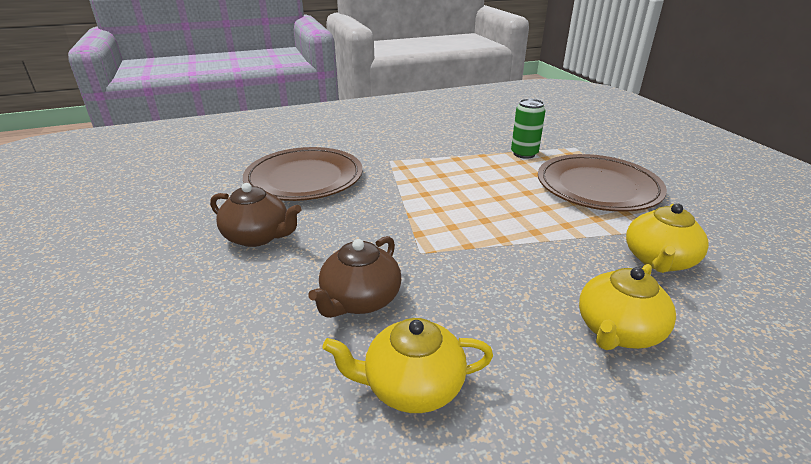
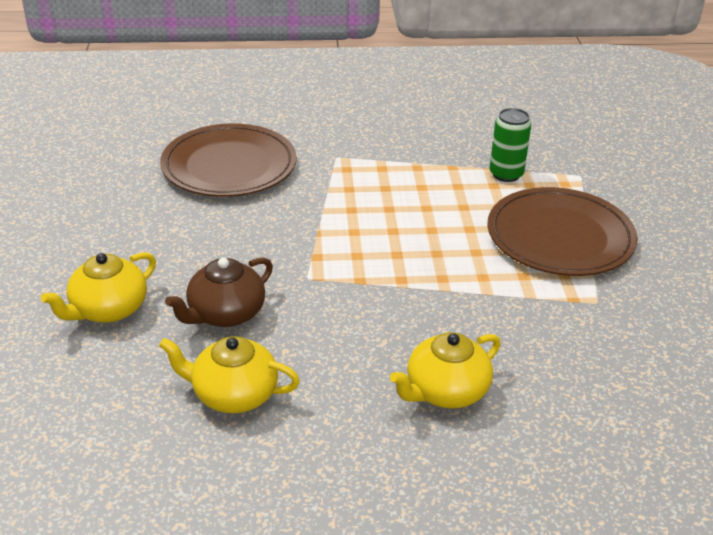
camera: 15 degrees right, 5 degrees up
brown teapot [210,183,302,247] -> none
yellow teapot [626,203,709,273] -> yellow teapot moved to [41,252,156,323]

